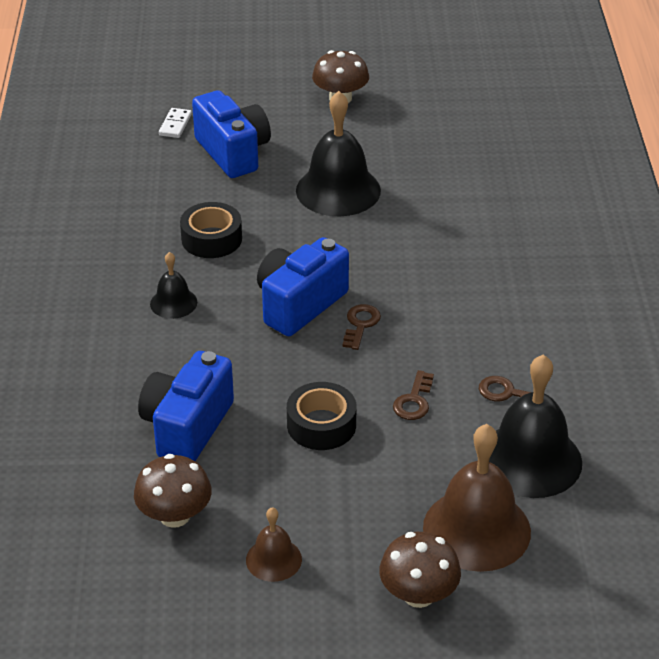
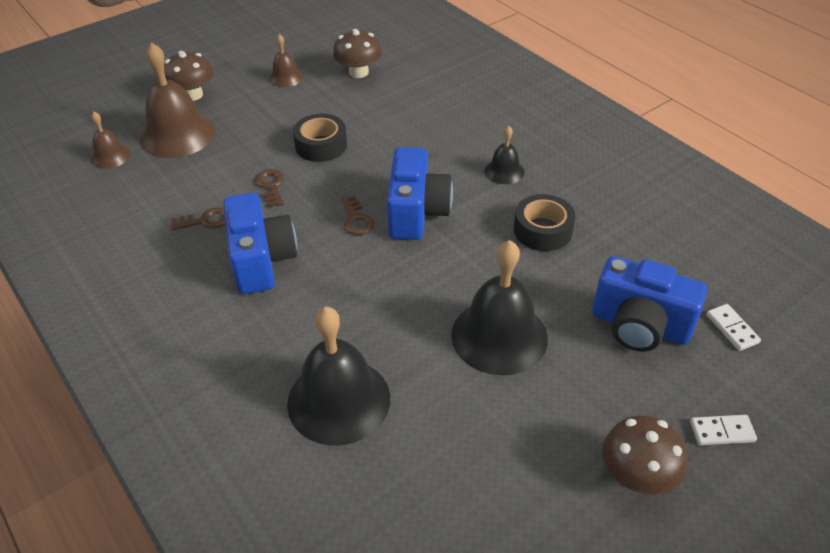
camera: 145 degrees right, 5 degrees up
blue camera [138,351,234,461] -> blue camera moved to [223,193,297,294]
black bell [489,354,582,498] -> black bell moved to [287,306,390,446]
none -> brown bell [90,112,130,169]
none -> white domino [690,415,757,445]

